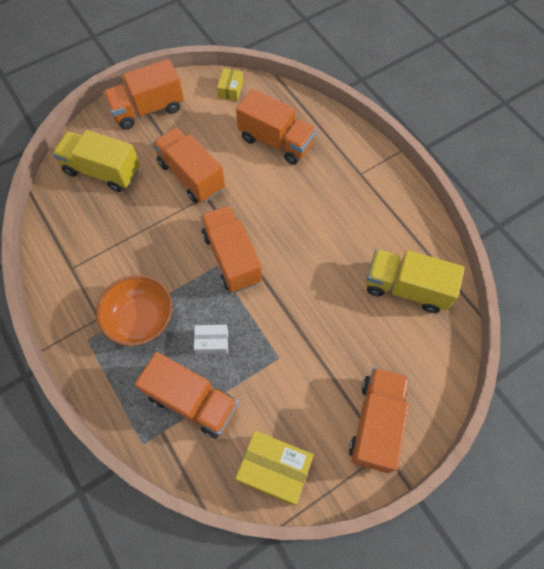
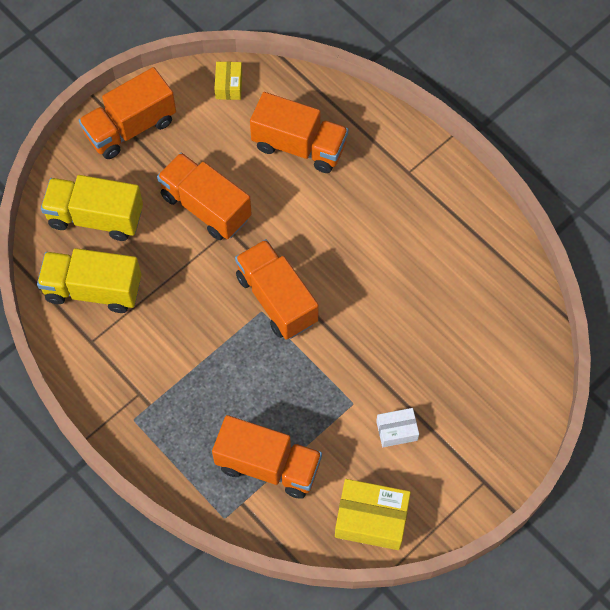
camera: 10 degrees left, 0 degrees up
orange bowl [96,275,172,346] -> none
white box [194,325,228,355] -> white box moved to [376,408,419,447]
orange truck [349,367,410,473] -> none
yellow truck [366,249,465,313] -> yellow truck moved to [37,248,141,313]

